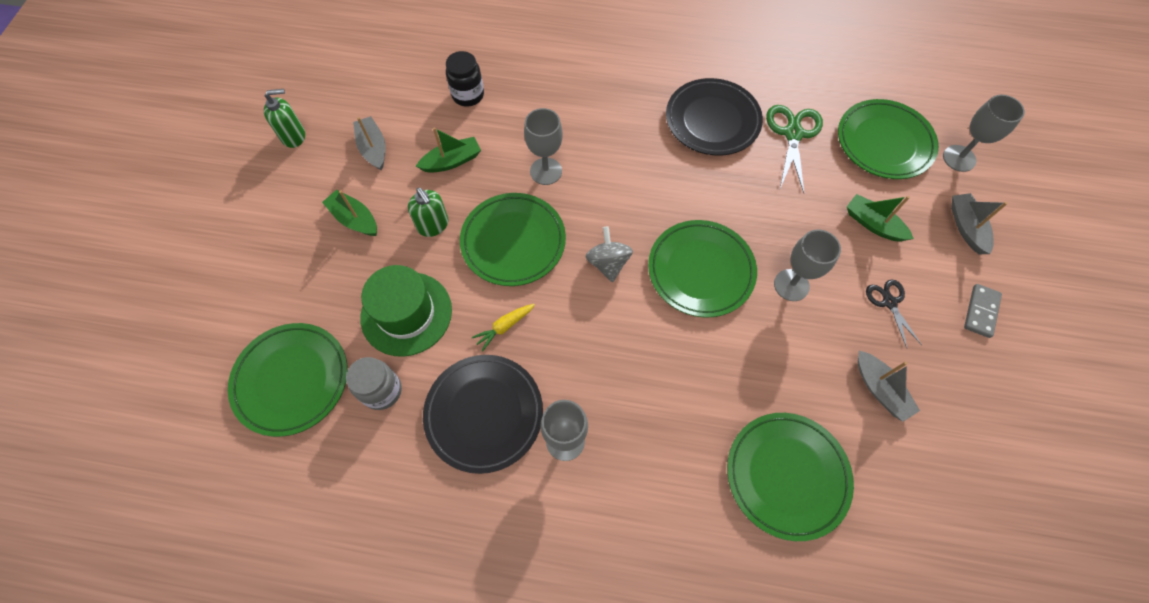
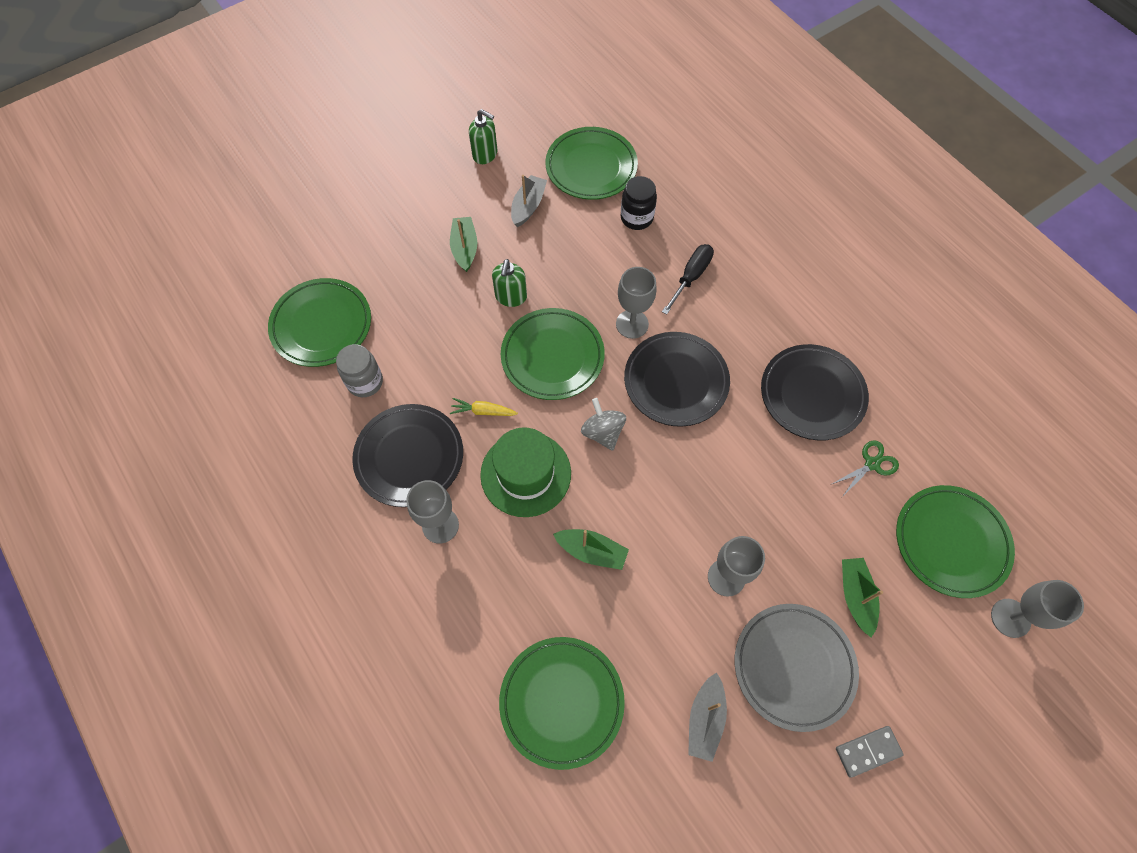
camera: 45 degrees right, 0 degrees up
green hat [360,265,452,357] -> green hat moved to [480,427,571,517]
green boat [416,127,481,173] -> green boat moved to [553,529,629,570]
grey spinning top [585,226,633,282] -> grey spinning top turned 60 degrees counterclockwise [581,398,626,451]
green plate [648,220,757,317] -> green plate moved to [545,127,638,200]
green scissors [766,105,823,193] -> green scissors [832,440,899,497], size x0.61
black scissors [866,279,922,348] -> grey plate [735,604,859,732]
grey boat [951,193,1008,254] -> none
none -> black plate [624,332,730,427]
none -> black screwdriver [662,244,714,315]

